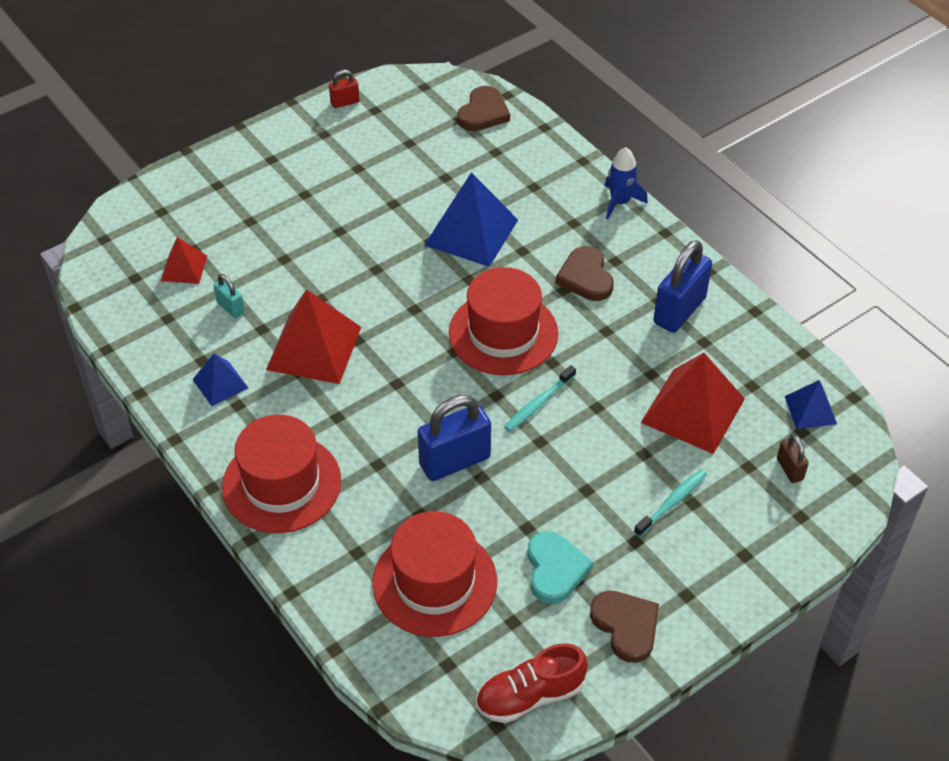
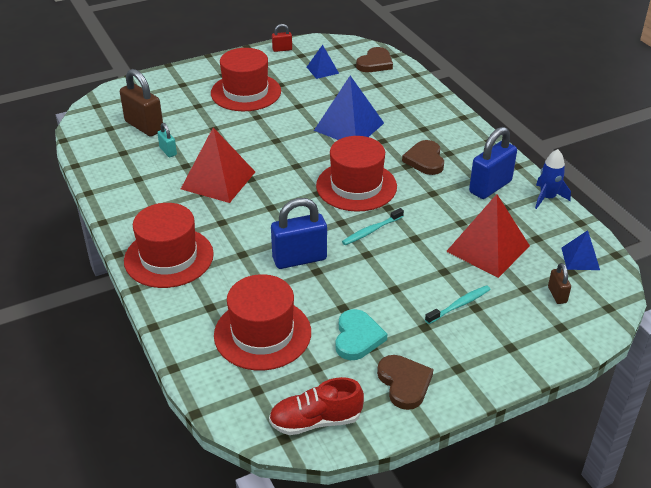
camera: 10 degrees right, 10 degrees down
red pyramid [161,237,207,284] -> brown padlock [120,69,163,137]
blue pyramid [192,353,248,406] -> blue pyramid moved to [307,45,339,79]
blue rocket [605,147,648,219] -> blue rocket moved to [535,149,571,209]
none -> red hat [211,48,281,111]

